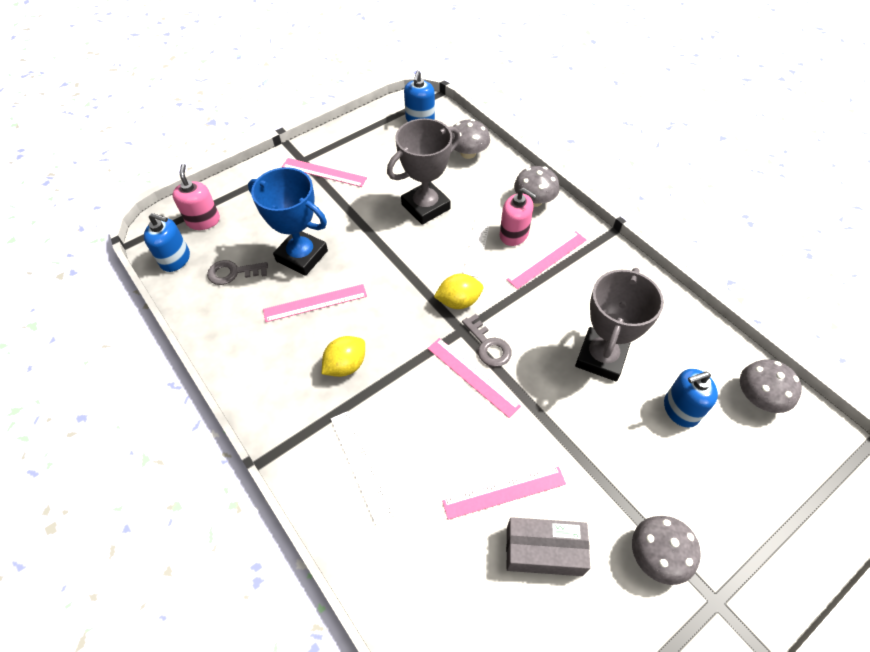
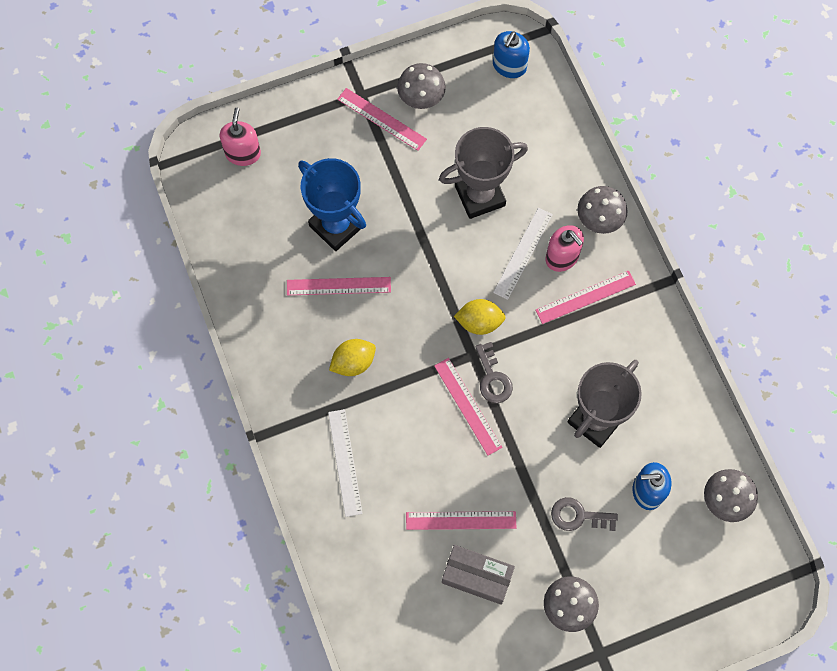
camera: 15 degrees right, 15 degrees up
blue soap dispenser [144,213,190,272] -> none
grey key [207,260,268,285] -> grey key moved to [551,497,618,531]
grey mushroom [452,119,490,159] -> grey mushroom moved to [397,63,446,109]

